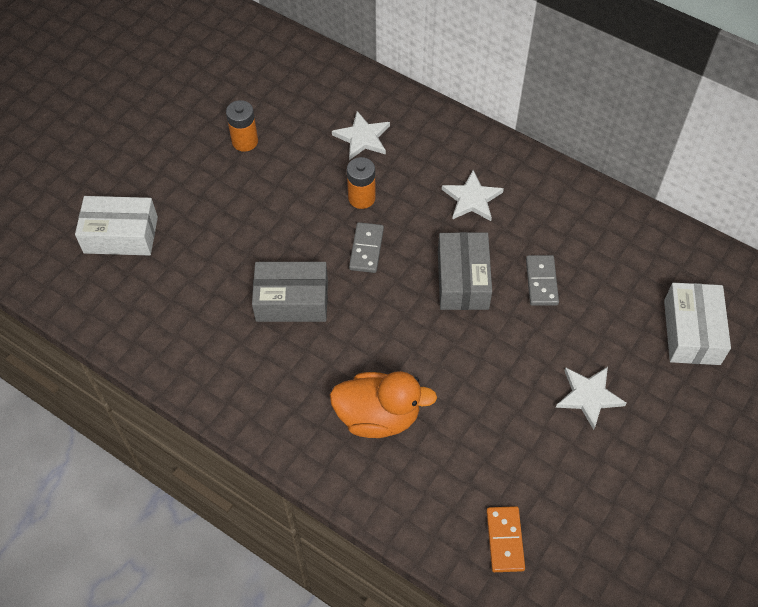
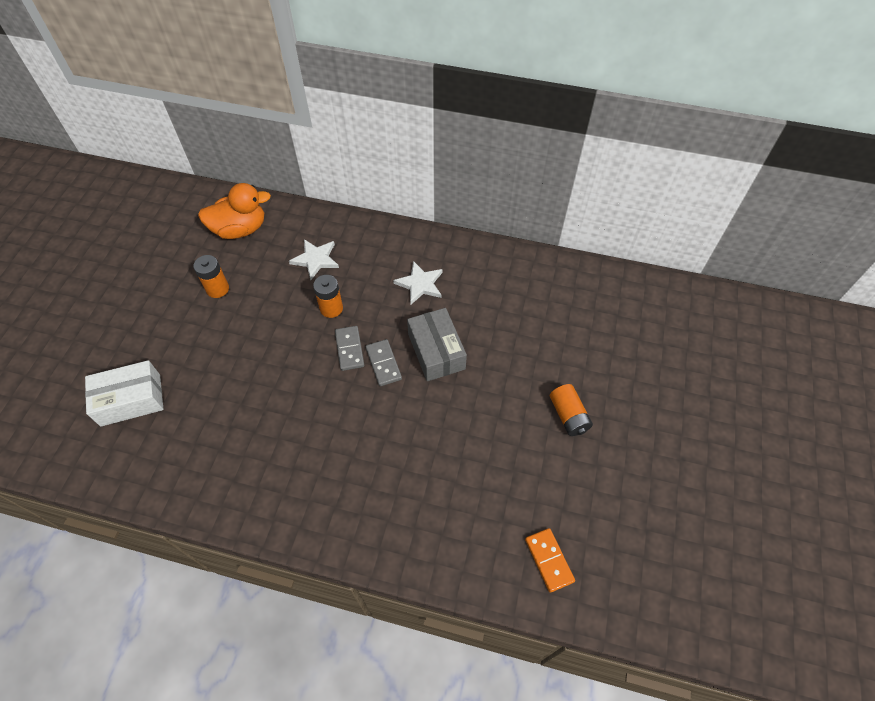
camera: 20 degrees left, 0 degrees up
grey box [252,262,328,322] -> none
orange duck [330,371,437,438] -> orange duck moved to [198,183,271,239]
grey domino [526,255,559,306] -> grey domino moved to [366,339,402,386]
white star [556,367,627,430] -> orange battery [550,384,593,436]
white box [664,283,731,365] -> none

